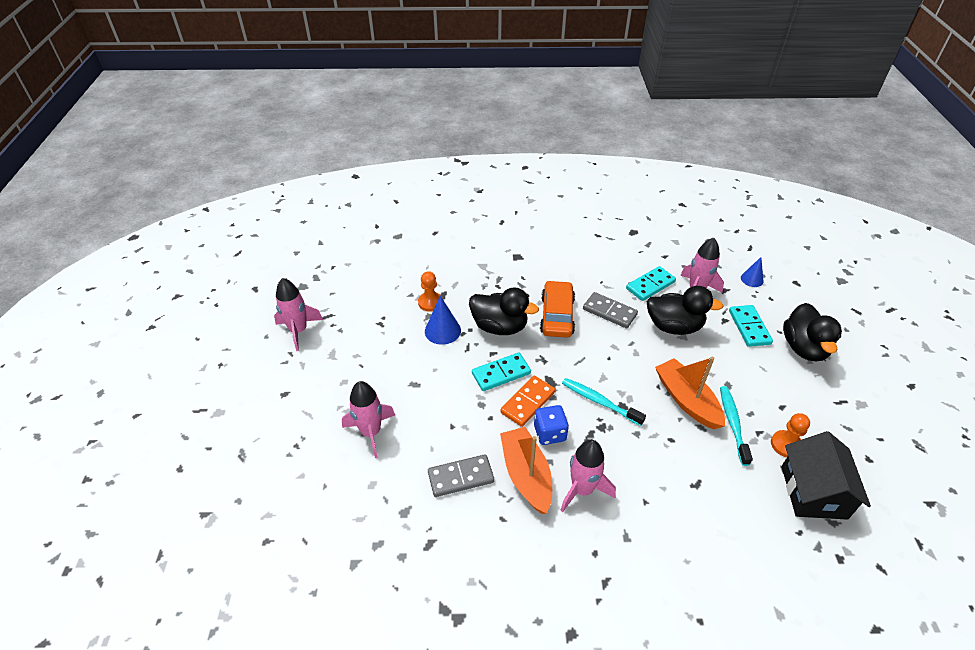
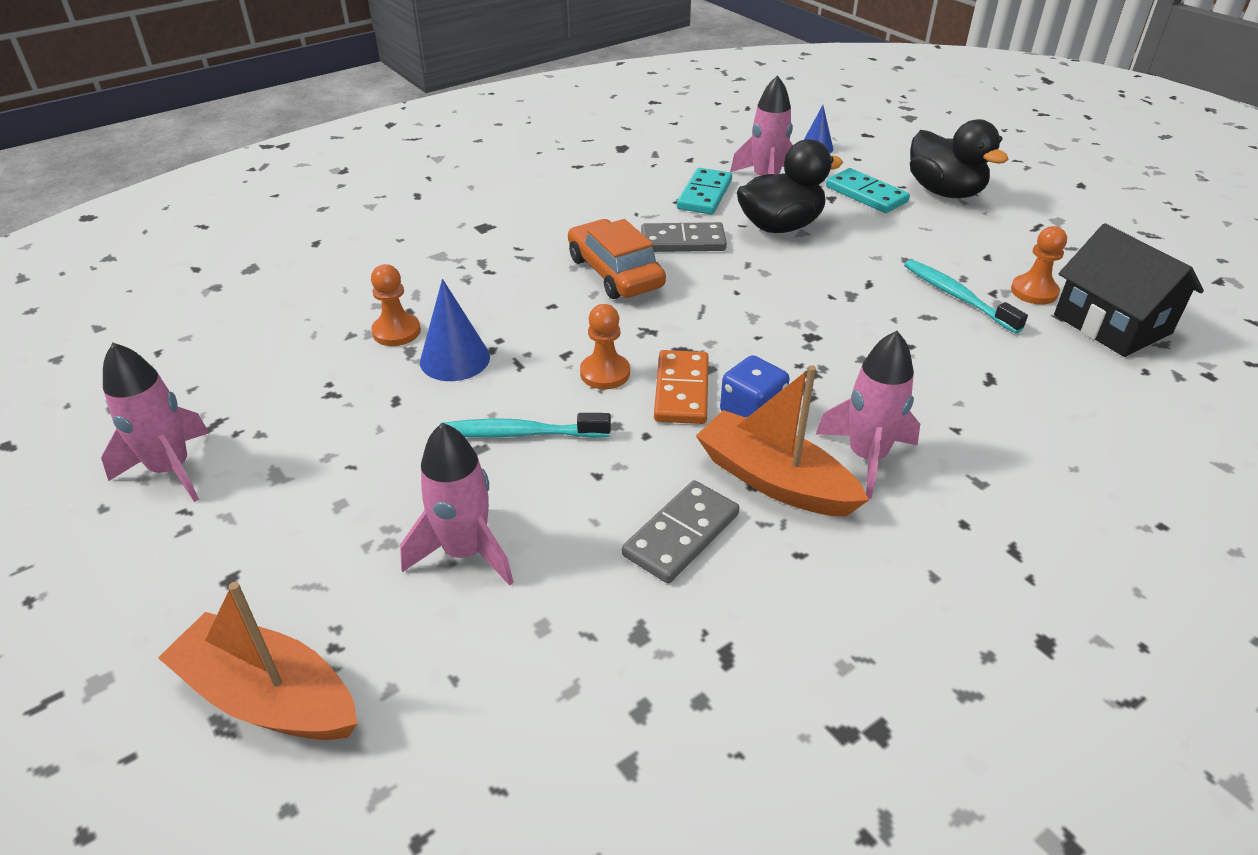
camera: 35 degrees left, 5 degrees down
black duck [469,287,539,335] -> none
turquoise domino [472,353,531,391] -> orange pawn [580,304,630,389]
turquoise toothbrush [562,378,646,426] -> turquoise toothbrush moved to [439,413,611,438]
orange boat [655,357,725,429] -> orange boat moved to [158,582,358,740]

